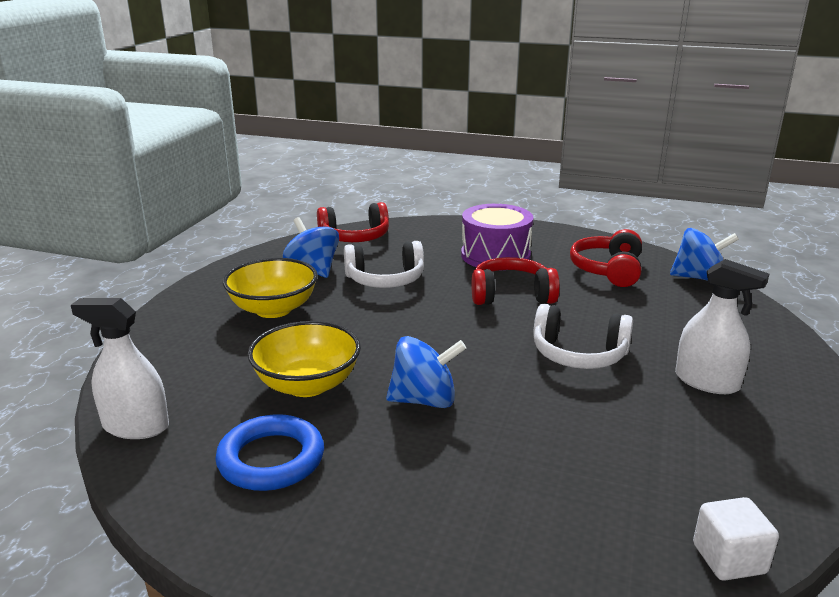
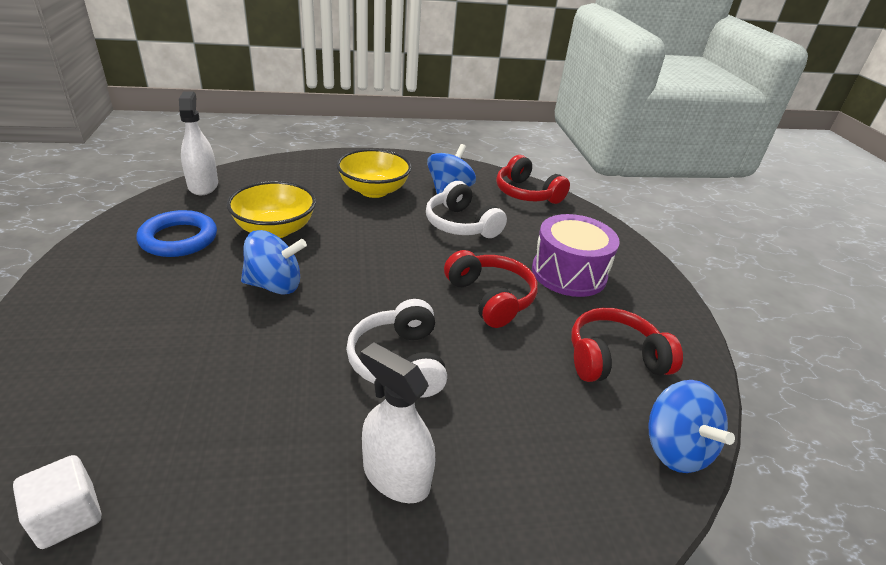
camera: 60 degrees right, 10 degrees up
blue spinning top [386,336,467,408] -> blue spinning top turned 60 degrees counterclockwise [241,230,307,294]
white spray bottle [675,259,769,394] -> white spray bottle turned 120 degrees clockwise [361,342,435,503]

